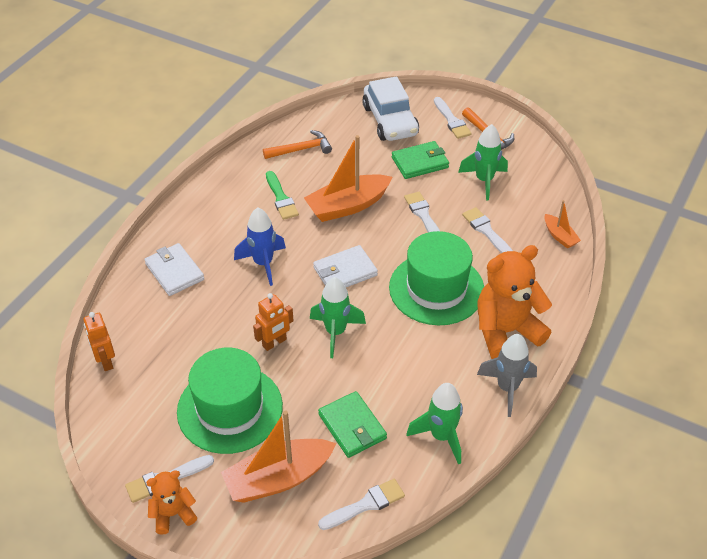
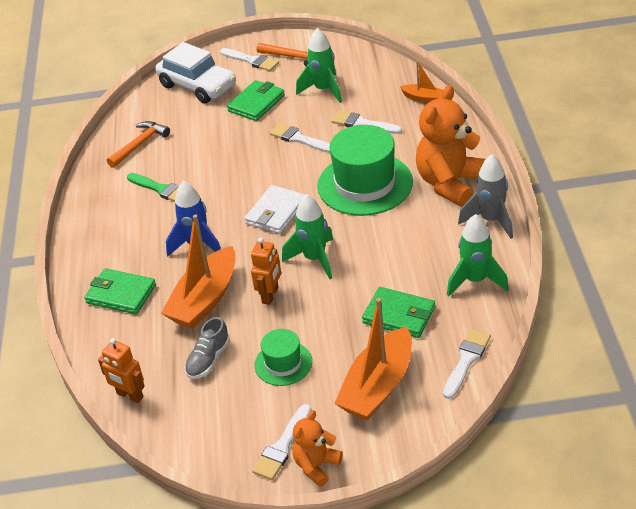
camera: 30 degrees left, 5 degrees down
white wallet [144,243,204,296] -> green wallet [84,268,156,314]
green hat [177,348,283,454] -> green hat [254,329,312,386], size x0.52
orange boat [304,135,392,222] -> orange boat moved to [161,214,236,329]
none -> grey shoe [185,317,230,379]

